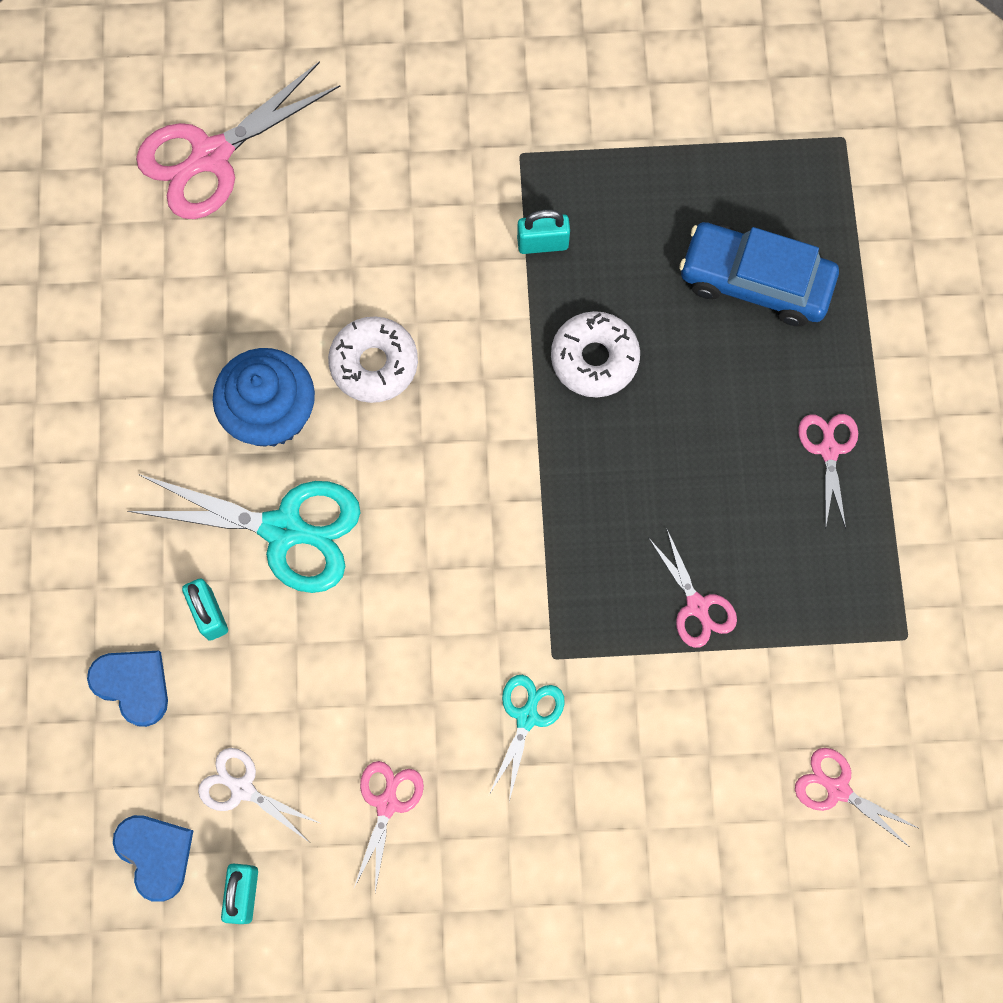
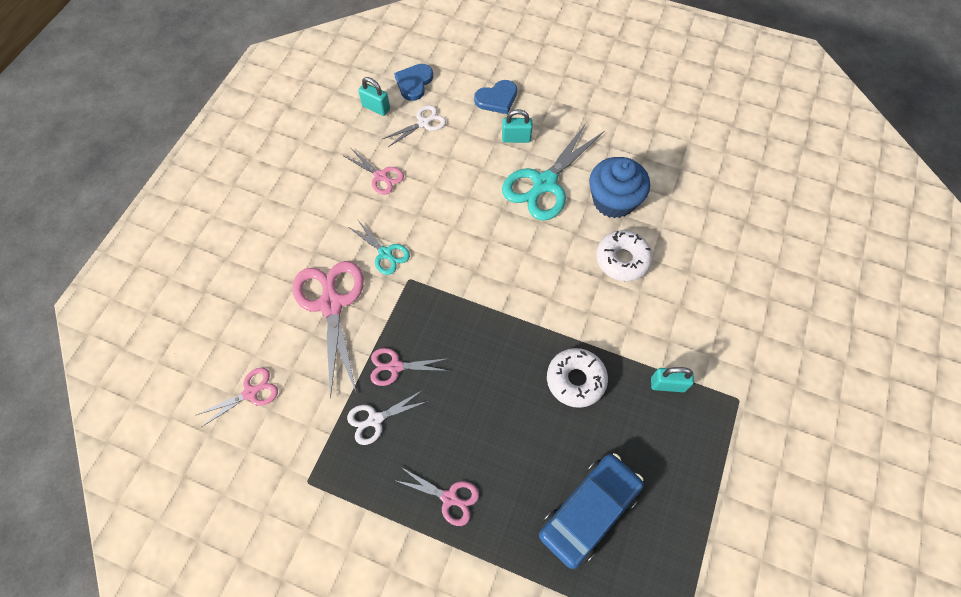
camera: 115 degrees right, 10 degrees down
blue heart [113,815,194,902] -> blue heart turned 120 degrees clockwise [394,64,433,101]
pink scissors [136,61,340,219] -> pink scissors moved to [293,261,364,399]
turquoise padlock [517,210,570,254] -> turquoise padlock turned 75 degrees clockwise [651,367,694,392]
none -> white scissors [347,390,429,445]

